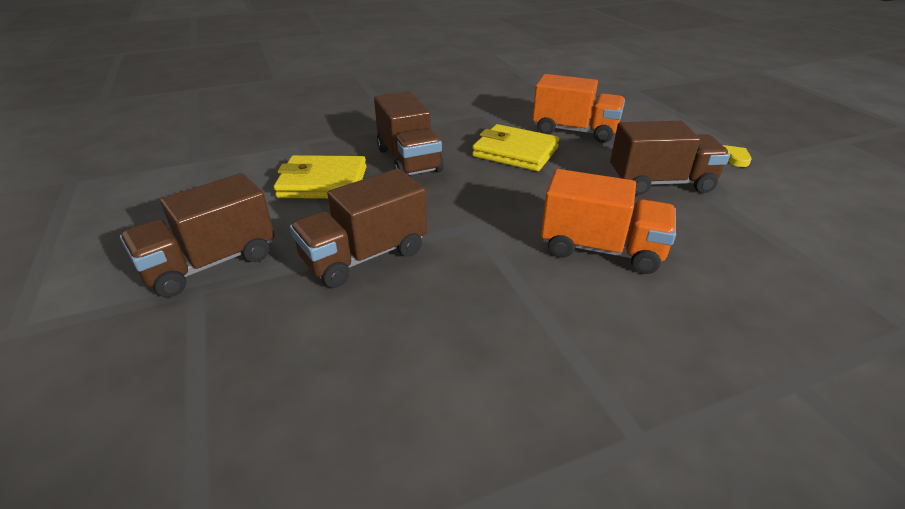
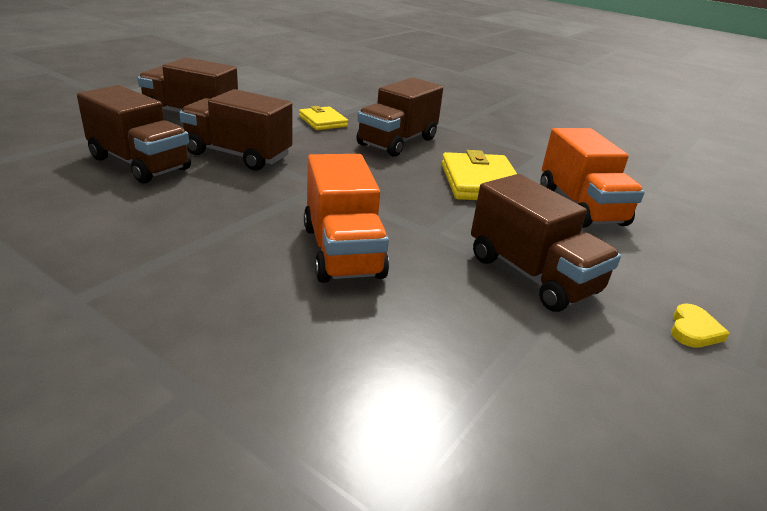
camera: 55 degrees right, 5 degrees down
yellow wallet [274,155,367,199] -> yellow wallet [299,106,348,130], size x0.62
none -> brown truck [77,85,191,183]

